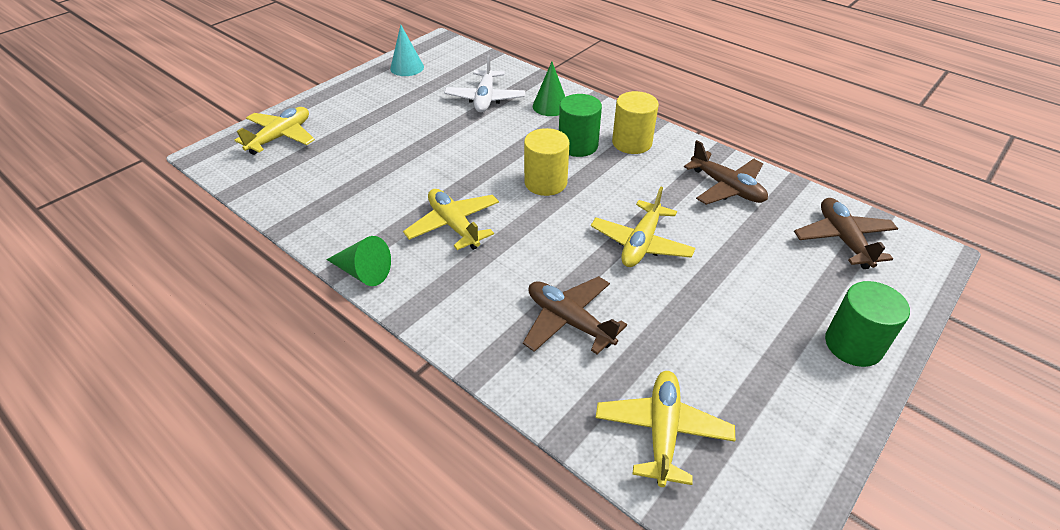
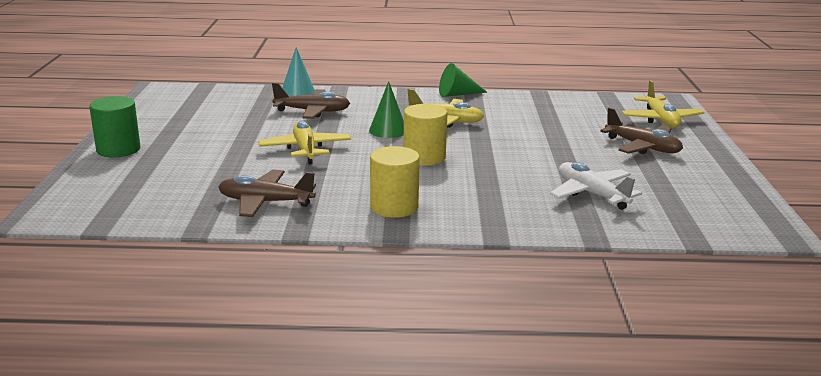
camera: 140 degrees right, 20 degrees down
turquoise cone [390,25,424,76] -> turquoise cone moved to [282,47,315,96]
green cone [533,62,565,116] -> green cone moved to [369,81,404,138]
green cylinder [559,94,602,157] -> none
yellow plane [596,371,735,487] -> none
brown plane [794,198,898,269] -> brown plane moved to [600,108,683,154]

